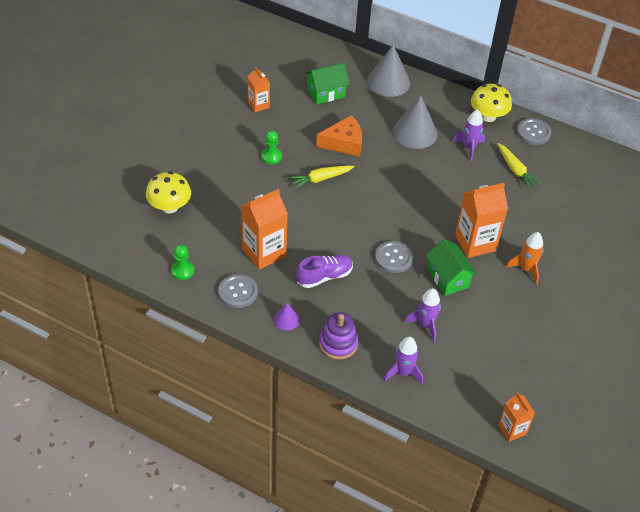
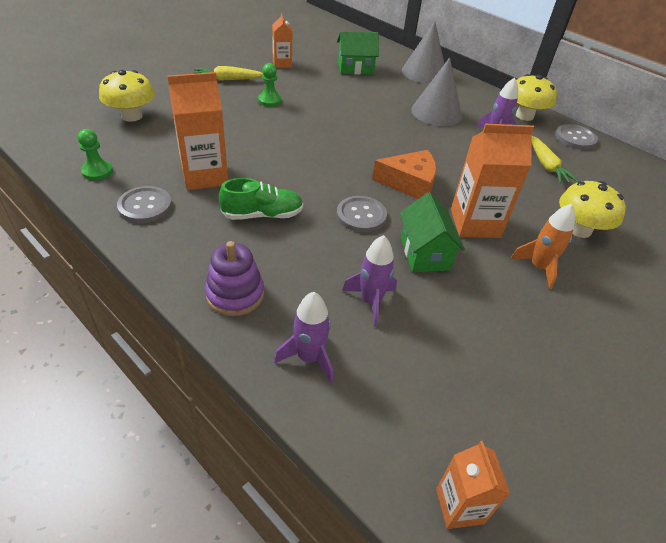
camera: 15 degrees right, 5 degrees down
purple cone [274,303,300,331] -> none
yellow carrot [289,166,354,189] -> yellow carrot moved to [193,66,263,81]
purple shoe [296,255,353,288] -> green shoe [219,178,303,220]
orange cheese [316,115,362,157] -> orange cheese moved to [372,150,437,199]
none -> yellow mushroom [559,181,626,238]

